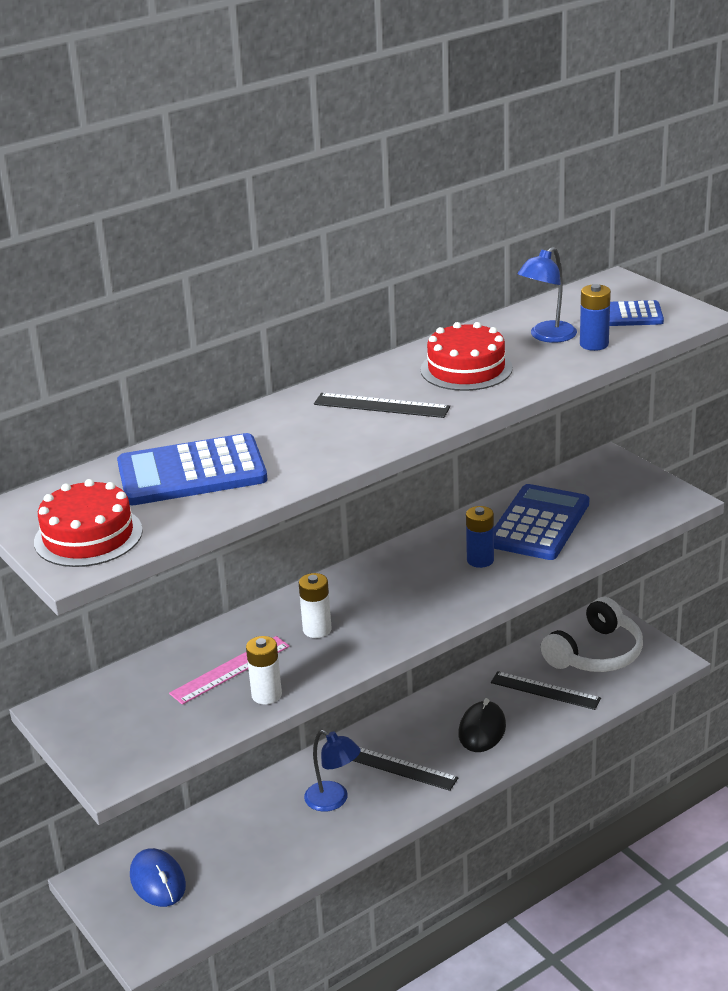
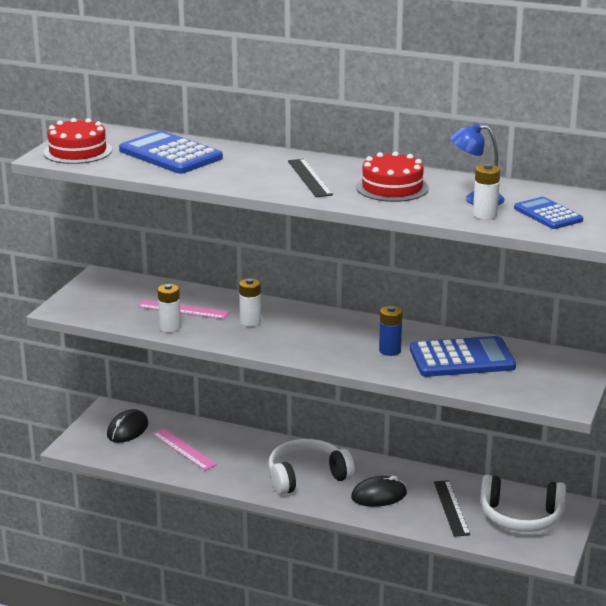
camera: 55 degrees right, 5 degrees down
blue mouse [130,848,186,907] -> black mouse [107,409,148,443]
blue lamp [304,730,361,812] -> none
black ruler [353,747,458,791] -> white headphones [268,439,355,495]
blue battery [580,284,611,351] -> white battery [473,163,500,220]
none -> pink ruler [152,429,217,470]

